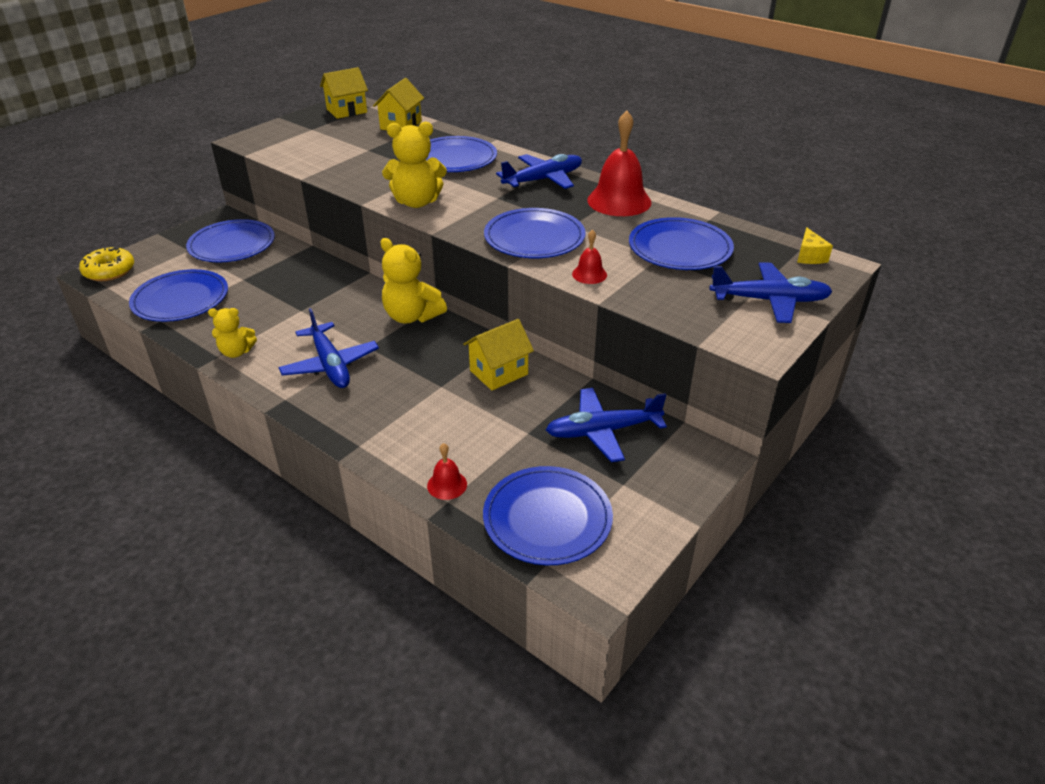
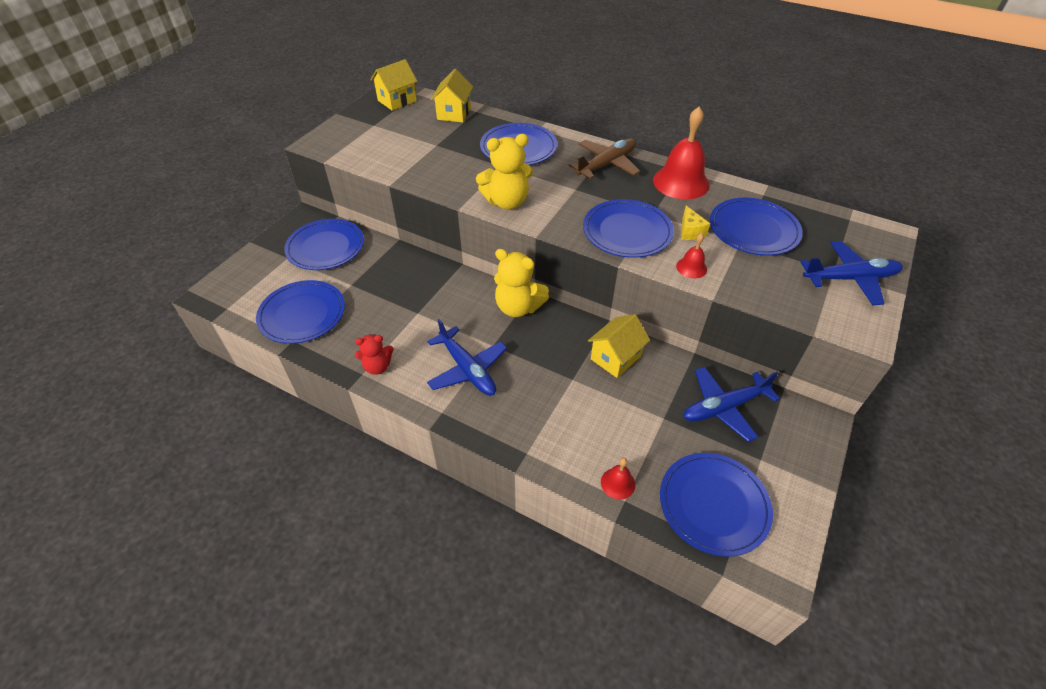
camera: 10 degrees left, 10 degrees up
yellow donut [79,247,134,281] -> none
yellow teddy bear [208,308,257,358] -> red teddy bear [355,334,394,375]
blue plane [496,154,582,189] -> brown plane [569,138,641,179]
yellow cheese [797,227,833,264] -> yellow cheese moved to [681,206,710,240]

